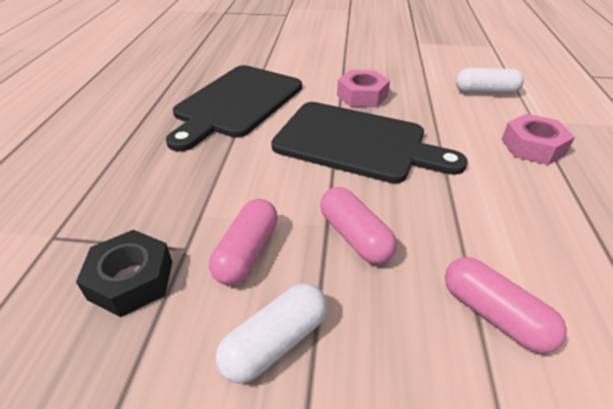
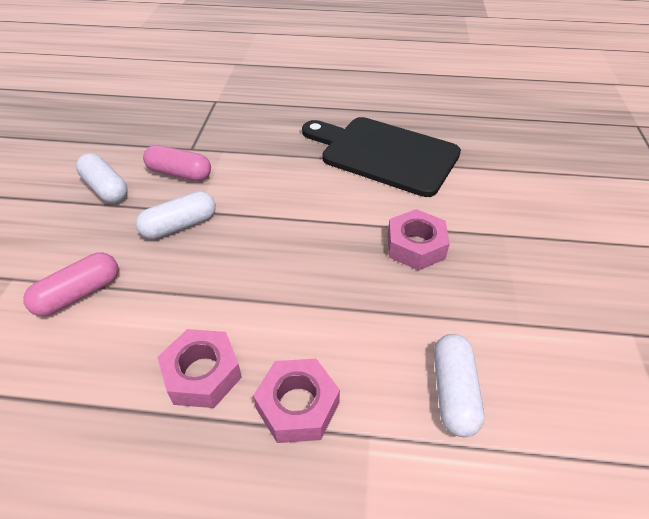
camera: 90 degrees right, 5 degrees up
black nut [76,230,172,317] -> none
black cutting board [271,102,468,183] -> none
pink capsule [320,187,397,264] -> white capsule [136,191,216,239]
none -> pink nut [157,329,242,408]

